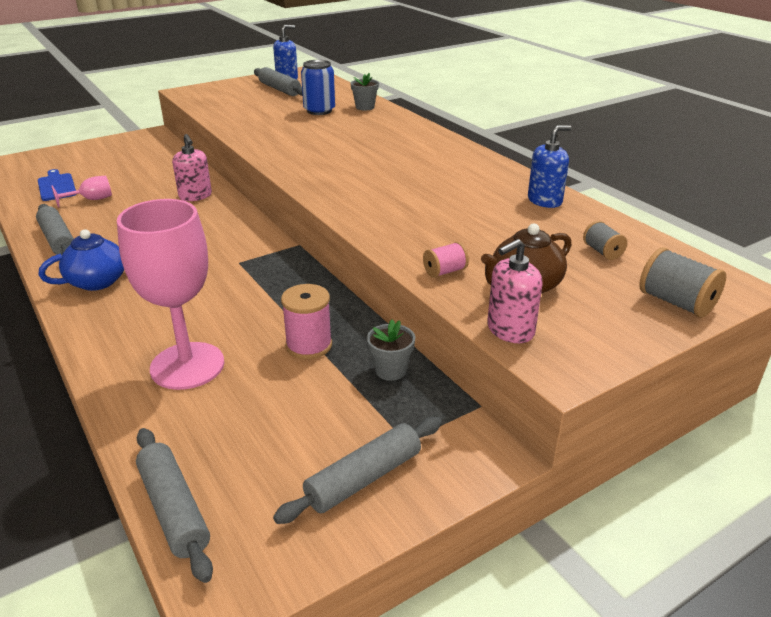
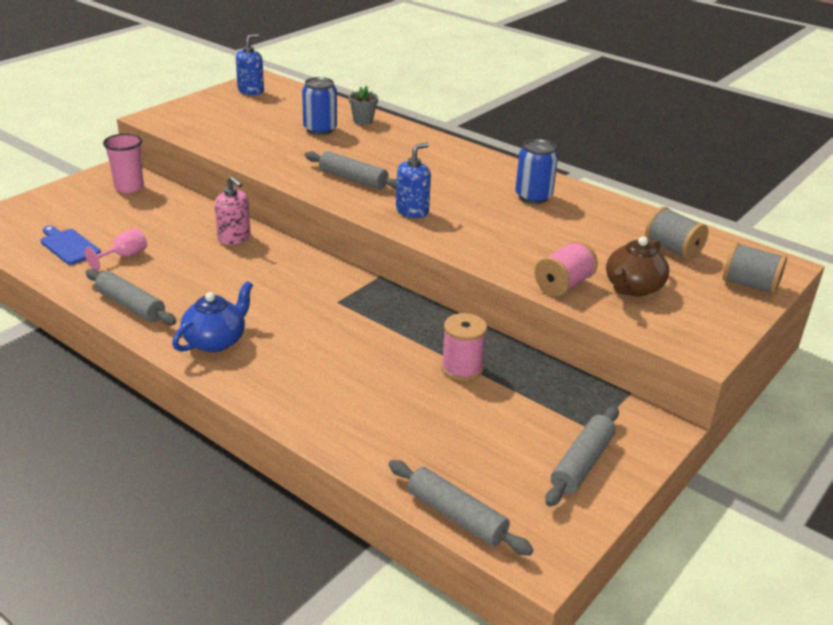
camera: 20 degrees left, 0 degrees up
pink goblet [117,199,224,390] -> none
grey rolling pin [254,67,303,96] -> grey rolling pin moved to [305,151,397,190]
grey flower pot [367,319,415,381] -> none
pink spool [423,242,469,278] -> pink spool [534,240,598,297], size x1.63
pink soap dispenser [487,239,543,343] -> none
blue soap dispenser [528,125,571,208] -> blue soap dispenser moved to [396,143,431,218]
grey spool [583,221,627,260] -> grey spool [645,207,708,260], size x1.63
none -> pink cup [103,134,144,193]
none -> blue can [515,139,558,204]

